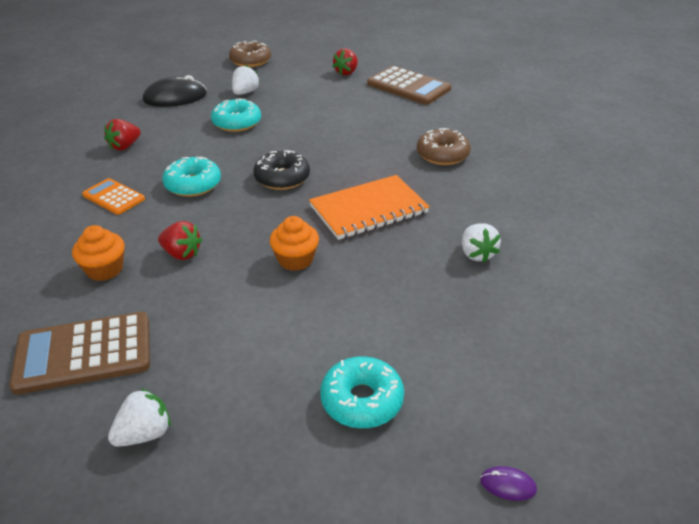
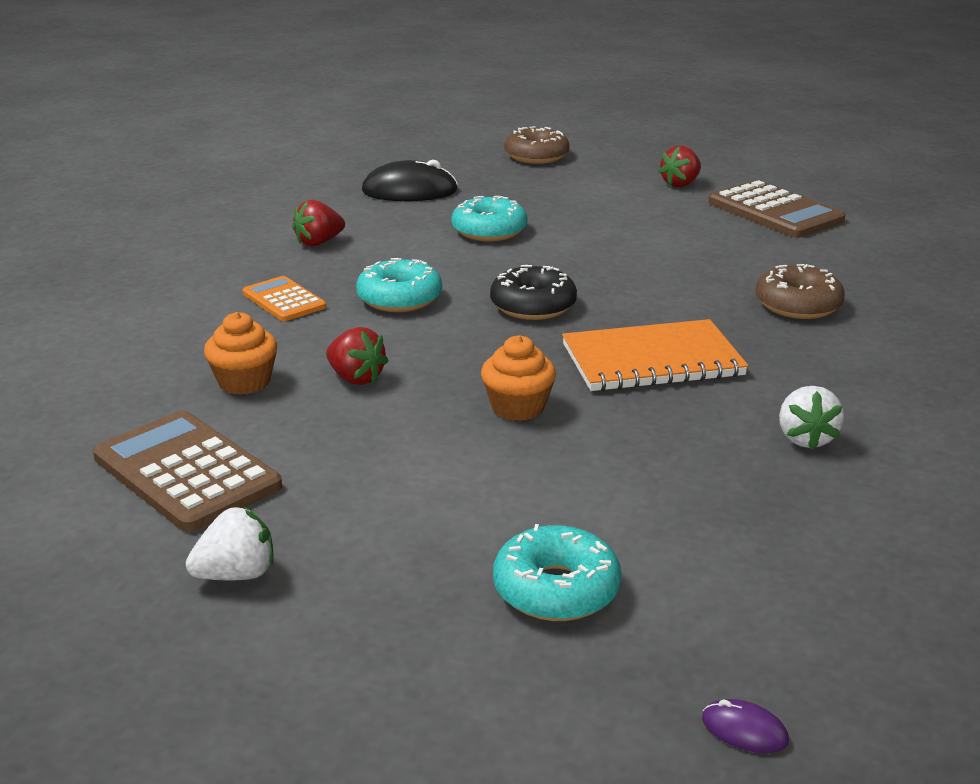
camera: 15 degrees right, 10 degrees down
brown calculator [9,312,150,395] -> brown calculator turned 45 degrees clockwise [93,411,282,532]
white strawberry [232,65,260,95] -> none

